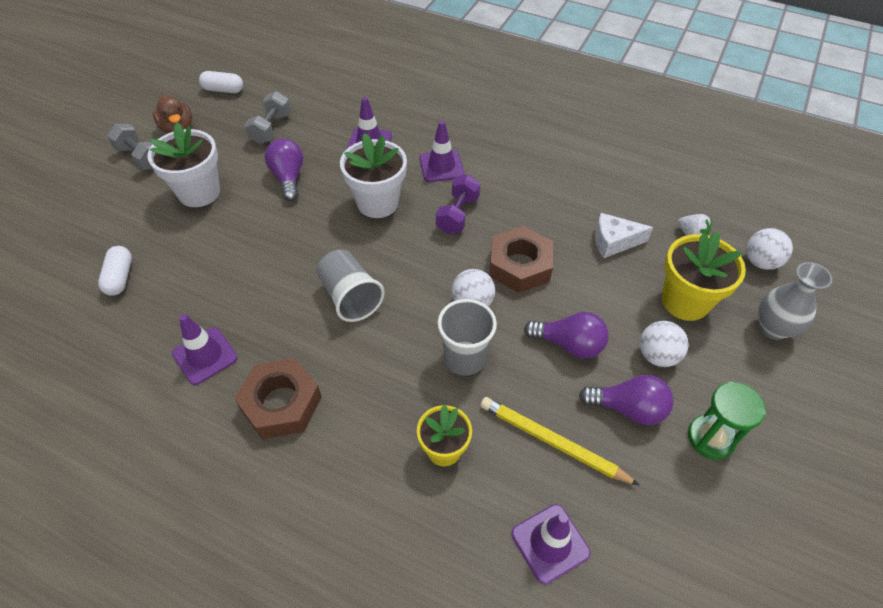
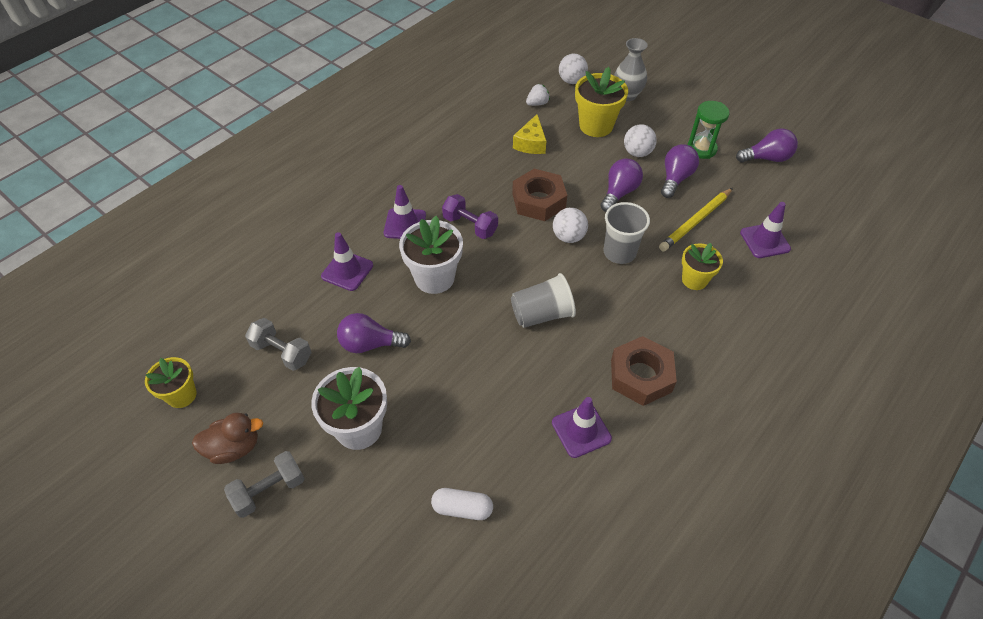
camera: 75 degrees left, 0 degrees up
white capsule [199,71,243,93] -> yellow flower pot [145,357,197,408]
white cheese [595,213,653,258] -> yellow cheese [513,114,546,154]
none -> purple light bulb [736,129,798,163]

